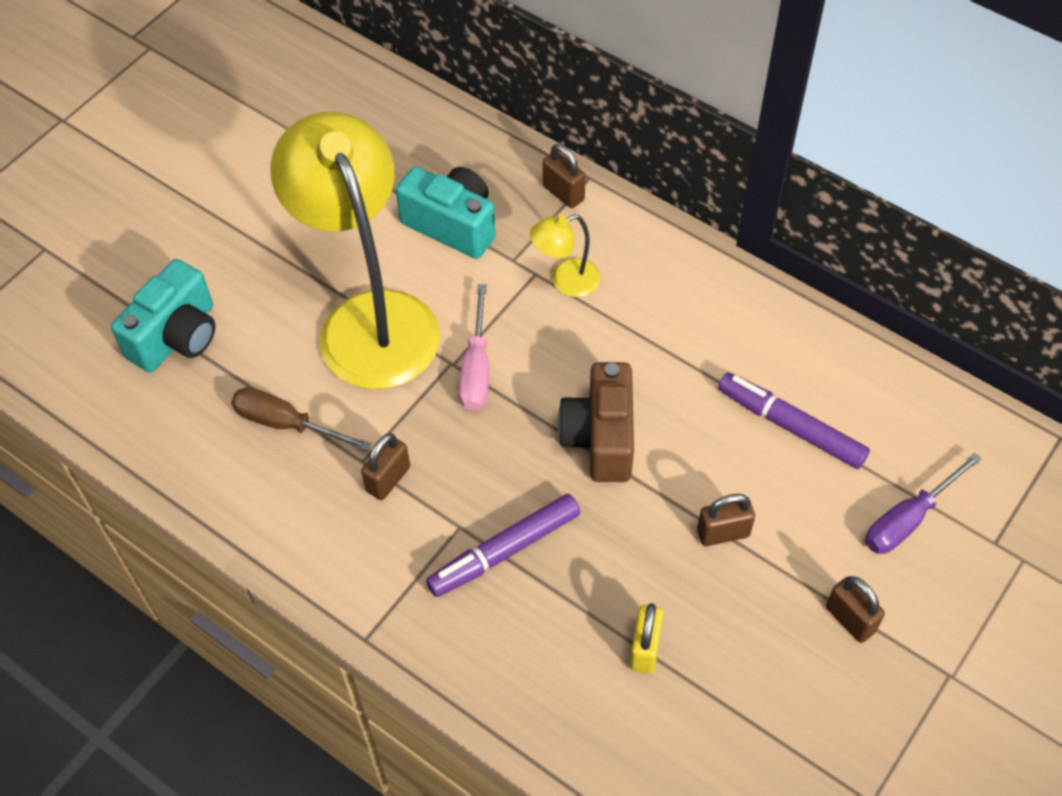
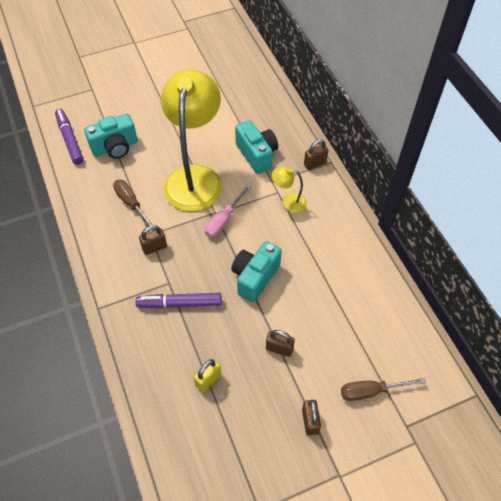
camera: 30 degrees right, 0 degrees up
brown padlock [543,144,585,208] -> brown padlock turned 75 degrees clockwise [304,140,328,170]
brown camera [558,362,634,482] -> turquoise camera [231,241,282,302]
purple marker [718,373,870,469] -> purple marker moved to [55,109,83,165]
purple screwdriver [865,453,982,554] -> brown screwdriver [341,378,426,401]

